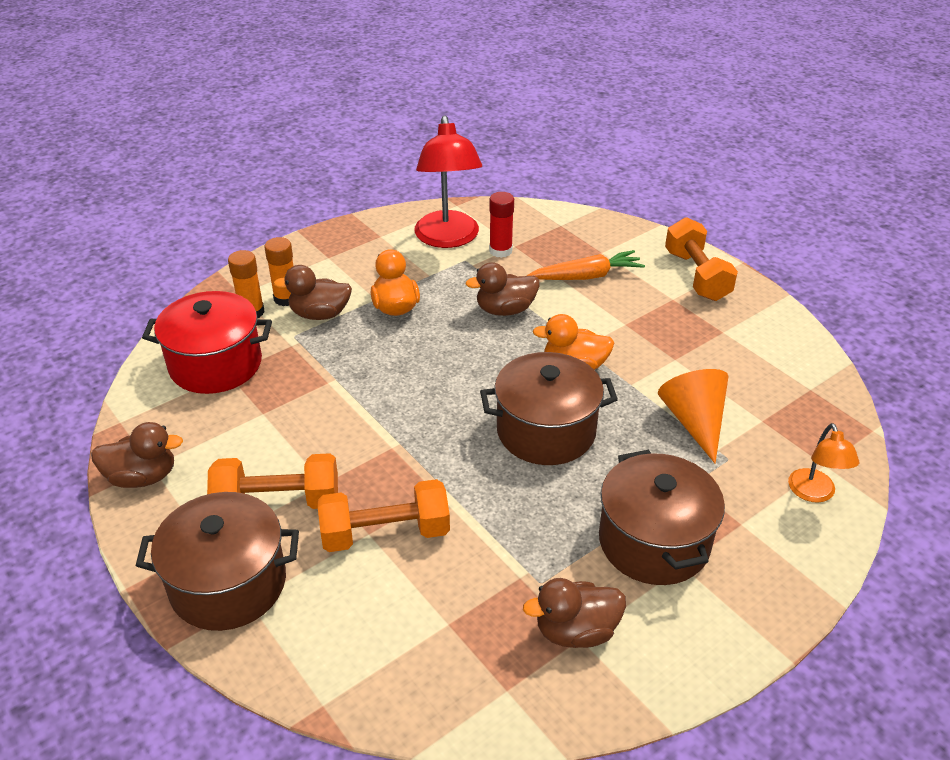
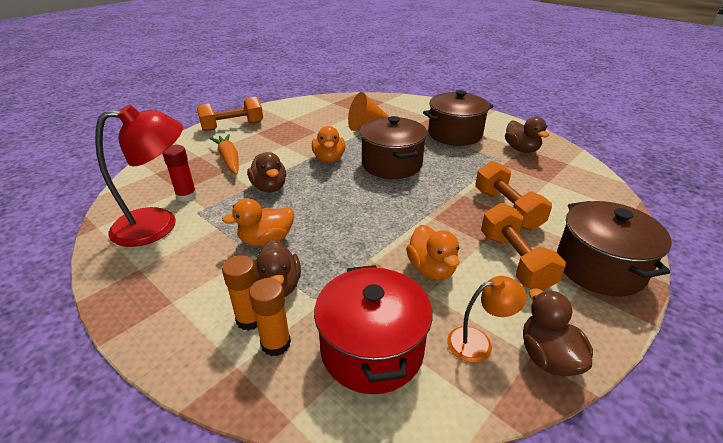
camera: 100 degrees left, 5 degrees down
orange lamp [788,423,859,503] -> orange lamp moved to [447,276,527,363]
none -> orange duck [406,225,460,280]

